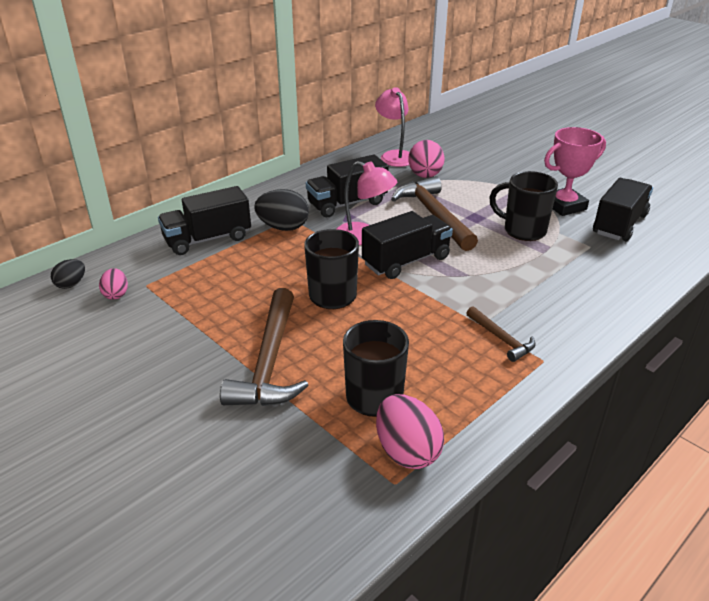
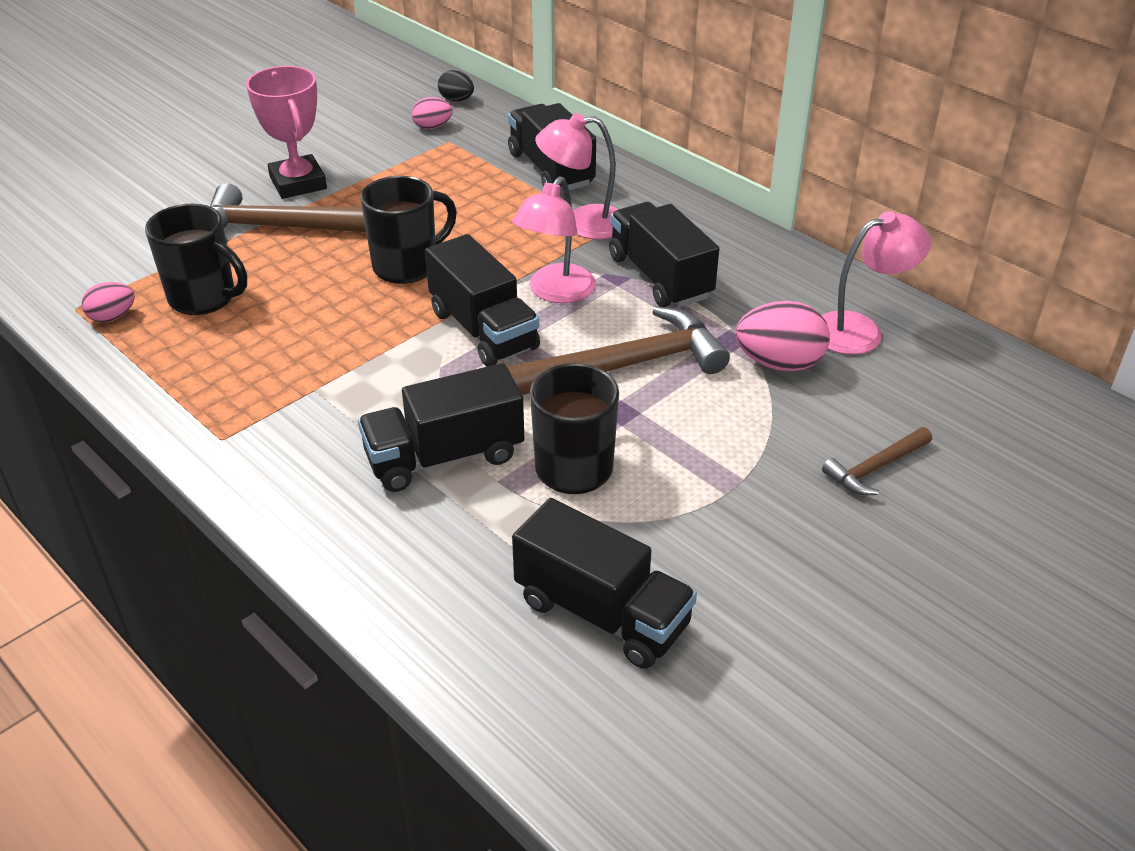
camera: 90 degrees right, 5 degrees up
black egg [254,189,309,231] -> pink lamp [535,113,619,239]
pink egg [376,394,444,469] -> pink egg [81,282,135,322], size x0.58
brown hammer [466,306,536,362] -> brown hammer moved to [822,427,932,495]
pink trophy [544,127,606,216] -> pink trophy moved to [246,66,327,199]
none -> black truck [358,363,524,492]

